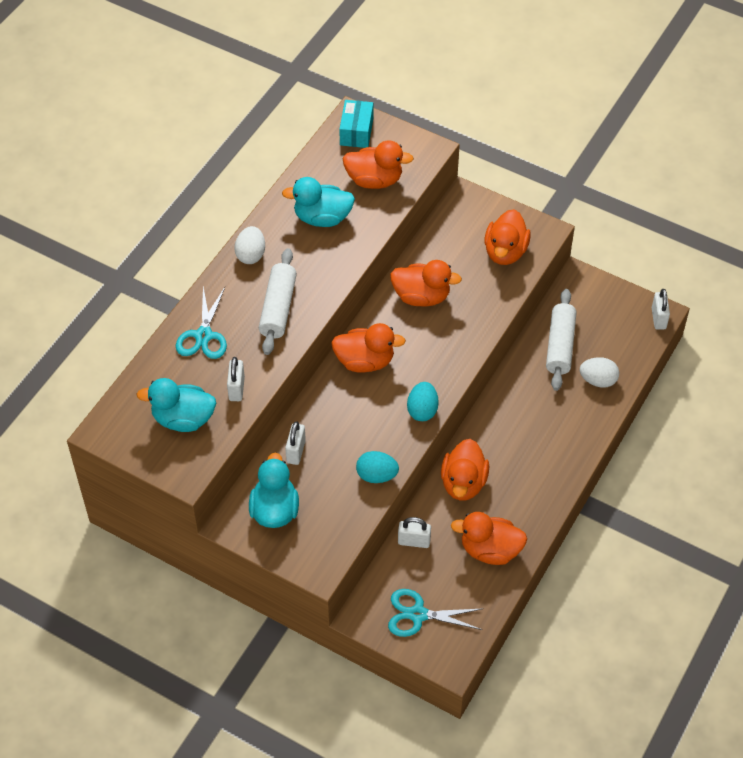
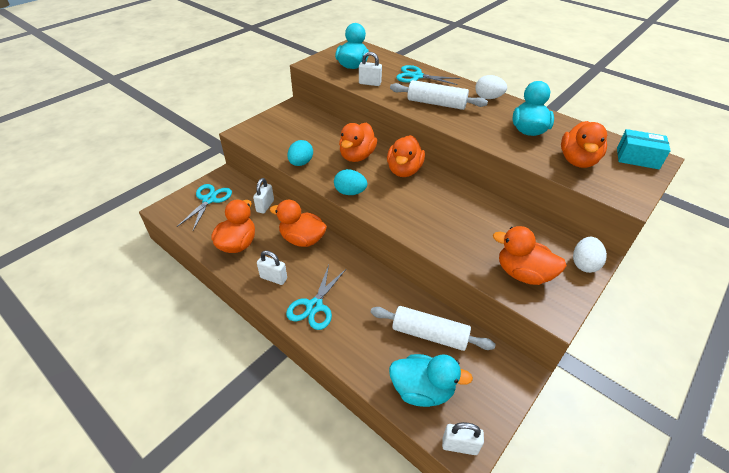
camera: 100 degrees right, 10 degrees down
turquoise duck [249,453,299,528] -> turquoise duck moved to [389,354,473,407]
white padlock [285,421,306,465] -> white padlock moved to [257,250,287,285]
orange duck [390,260,462,307] -> orange duck moved to [339,123,377,162]
white egg [580,357,619,387] -> white egg moved to [573,237,607,273]
none -> turquoise scissors [286,265,346,330]

